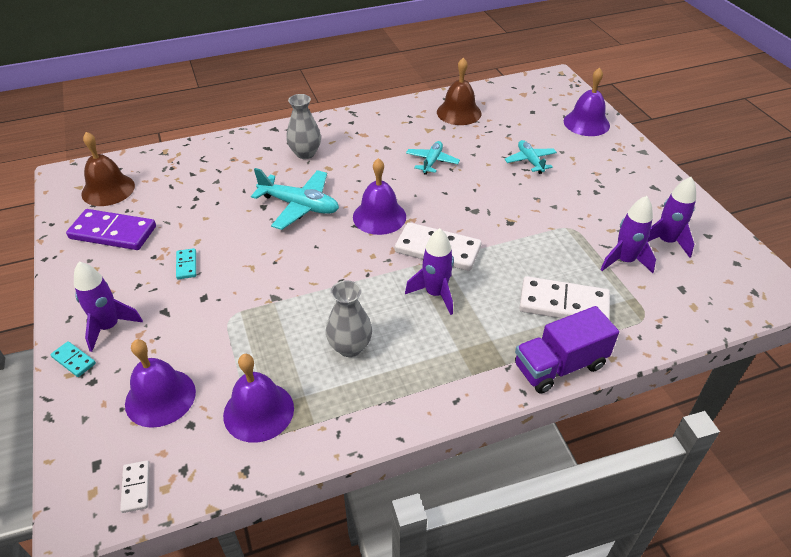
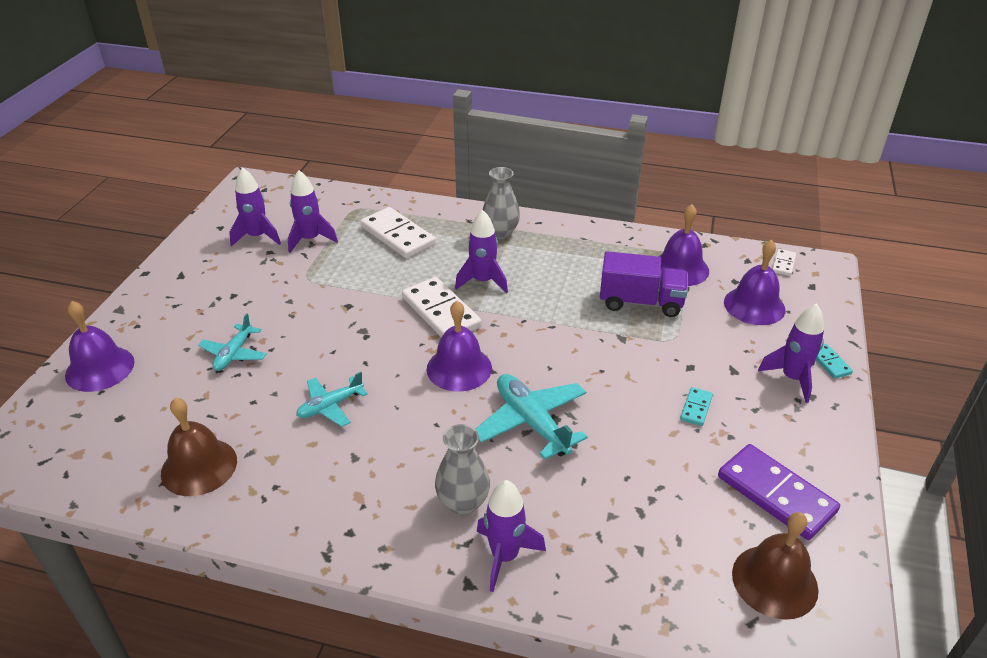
camera: 145 degrees left, 5 degrees down
grey vase [326,280,372,357] -> grey vase moved to [483,167,520,239]
purple truck [515,306,619,393] -> purple truck moved to [600,251,688,317]
none -> purple rocket [477,480,546,592]

